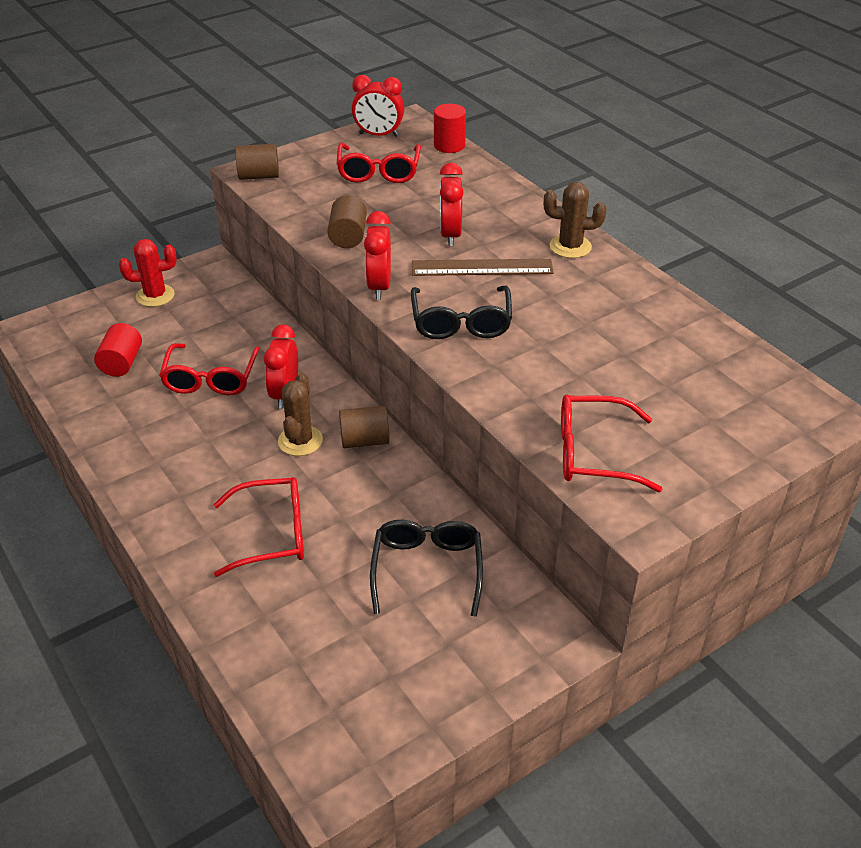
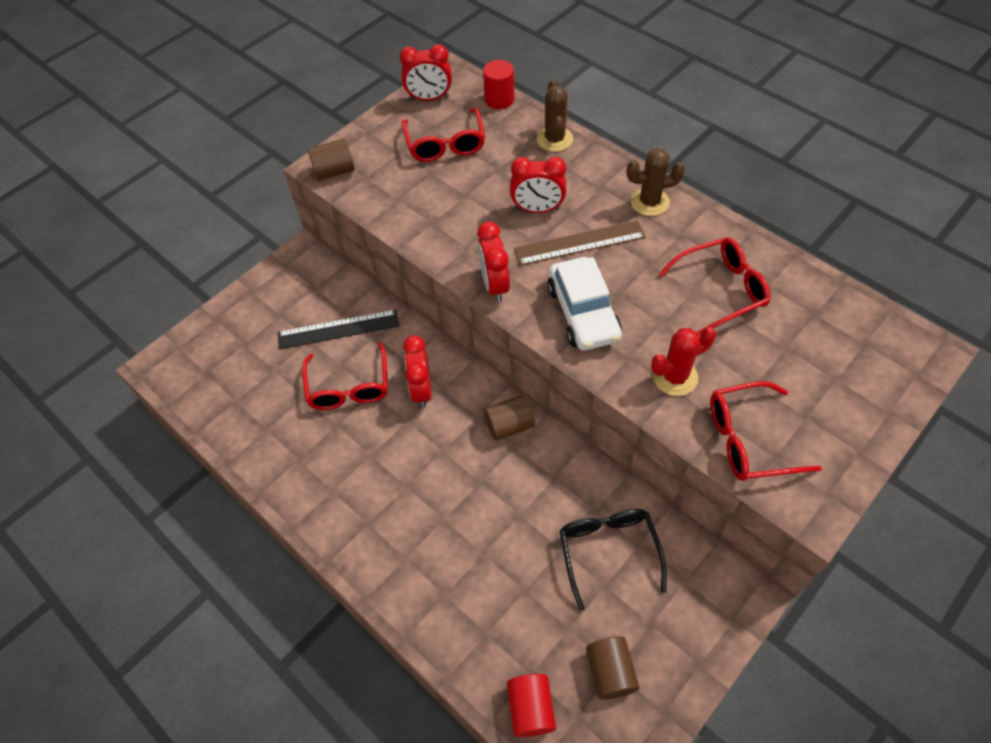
camera: 10 degrees left, 15 degrees up
red cylinder [94,323,142,377] -> red cylinder moved to [507,674,556,737]
red cactus [119,239,177,307] -> red cactus moved to [651,327,716,396]
red glasses [213,477,304,577] -> red glasses moved to [658,237,770,336]
brown cactus [278,373,323,456] -> brown cactus moved to [537,79,573,152]
brown cylinder [327,195,367,248] -> brown cylinder moved to [586,636,640,700]
black glasses [411,286,512,339] -> white car [547,257,622,351]
red clock [440,163,464,246] -> red clock turned 75 degrees counterclockwise [510,157,566,213]
none -> black ruler [278,309,399,349]

